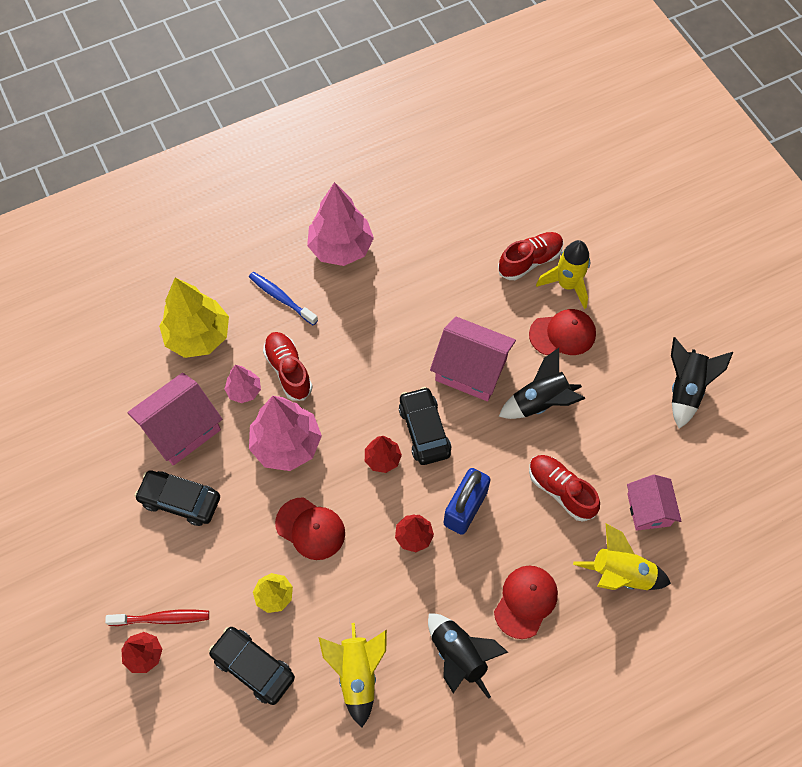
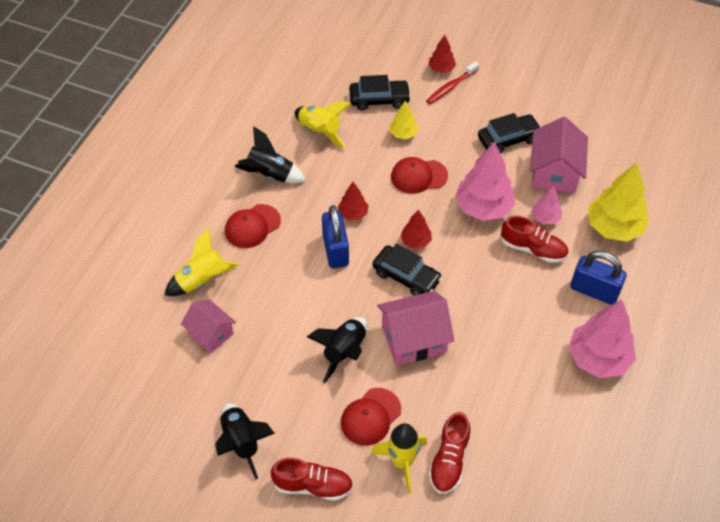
camera: 140 degrees right, 10 degrees down
blue toothbrush [249,272,318,326] -> blue padlock [571,251,627,305]
red cap [494,566,558,639] -> red cap turned 60 degrees clockwise [225,204,281,248]
red shoe [529,455,600,522] -> red shoe moved to [271,458,353,501]

